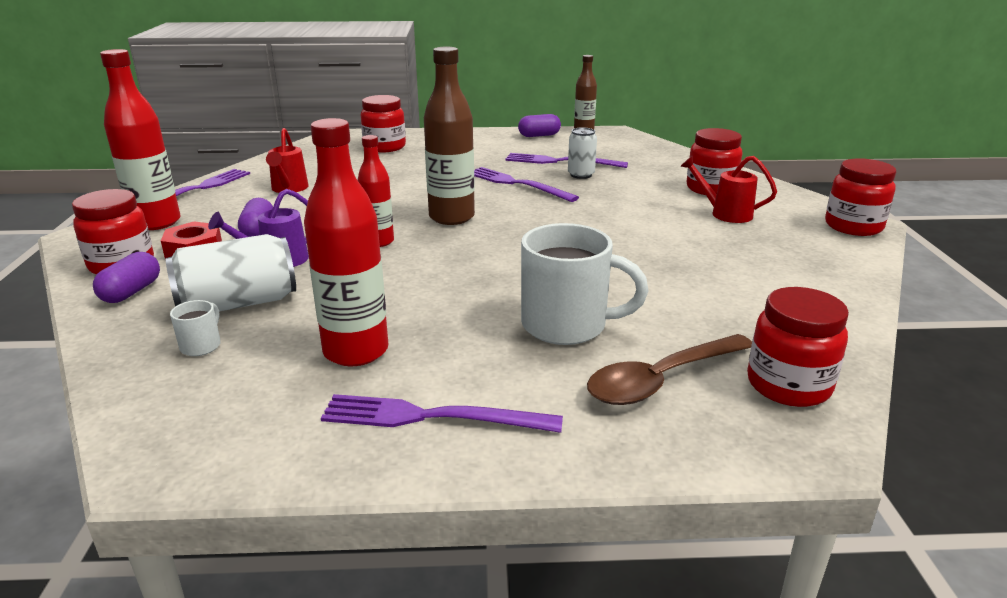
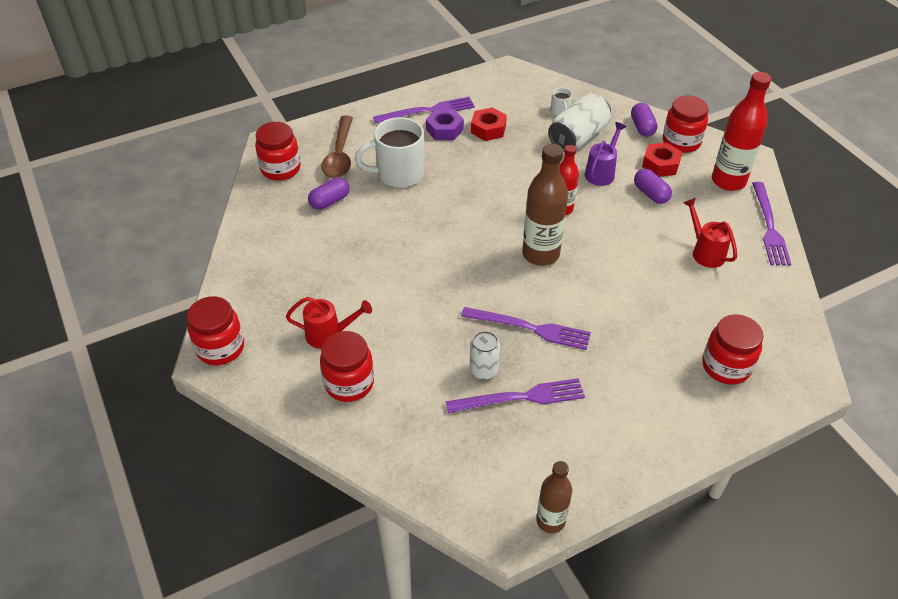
camera: 155 degrees right, 20 degrees up
red bottle [304,118,388,366] -> red nut [471,107,507,141]
purple capsule [518,114,561,137] -> purple capsule moved to [308,177,350,210]
brown spoon [587,334,752,405] -> brown spoon turned 150 degrees clockwise [321,115,353,179]
none -> purple nut [426,109,464,140]

